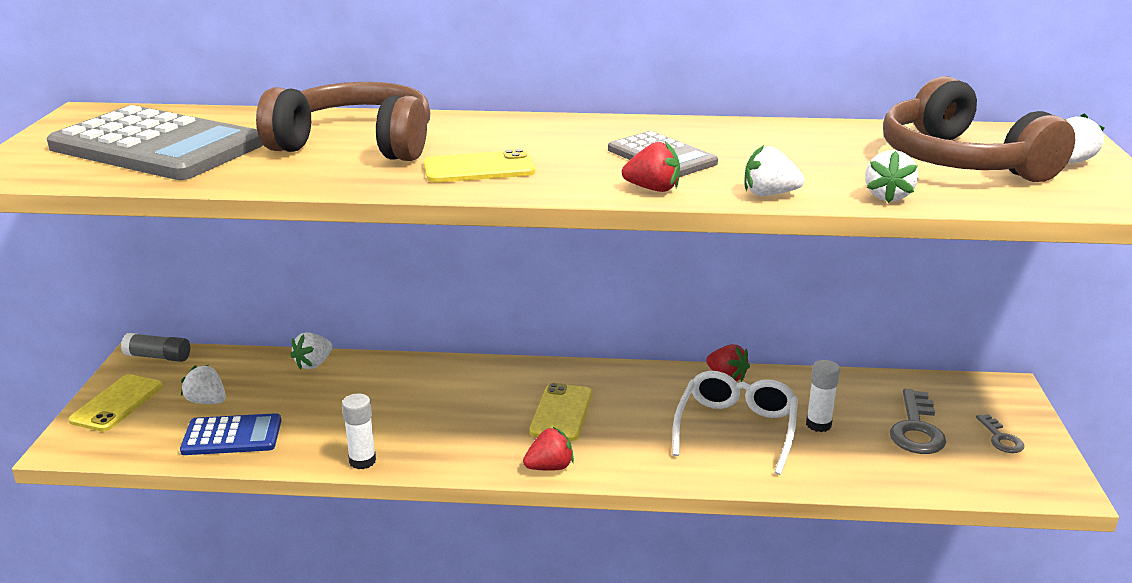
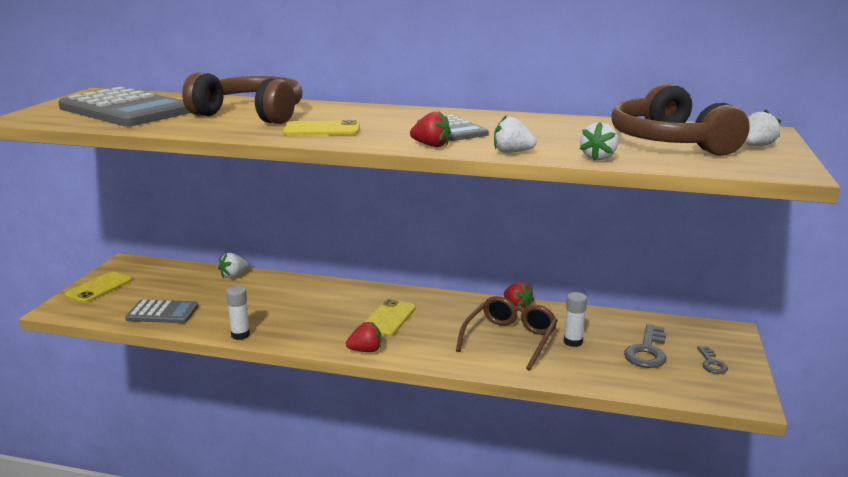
camera: 10 degrees right, 5 degrees down
grey glue stick [121,333,190,362] -> none
blue calculator [180,413,281,455] -> grey calculator [125,299,198,323]
white strawberry [181,365,226,404] -> none
white glasses [672,371,798,475] -> brown glasses [456,296,558,371]

